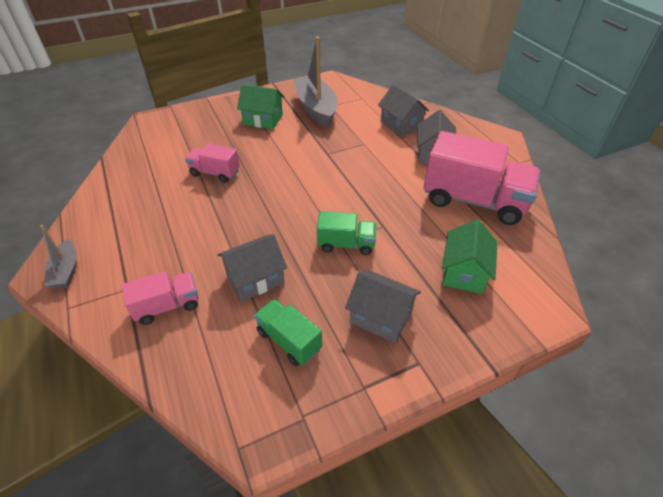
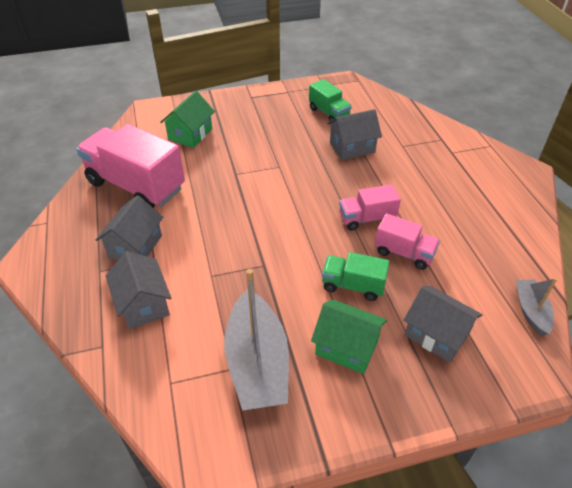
camera: 170 degrees left, 0 degrees up
grey boat [40,225,77,289] -> grey boat moved to [516,278,557,336]
pink truck [122,271,199,325] -> pink truck moved to [339,184,401,231]
green truck [317,211,376,255] -> green truck moved to [322,252,390,301]
grey house [345,270,421,343] -> grey house moved to [404,286,482,363]

